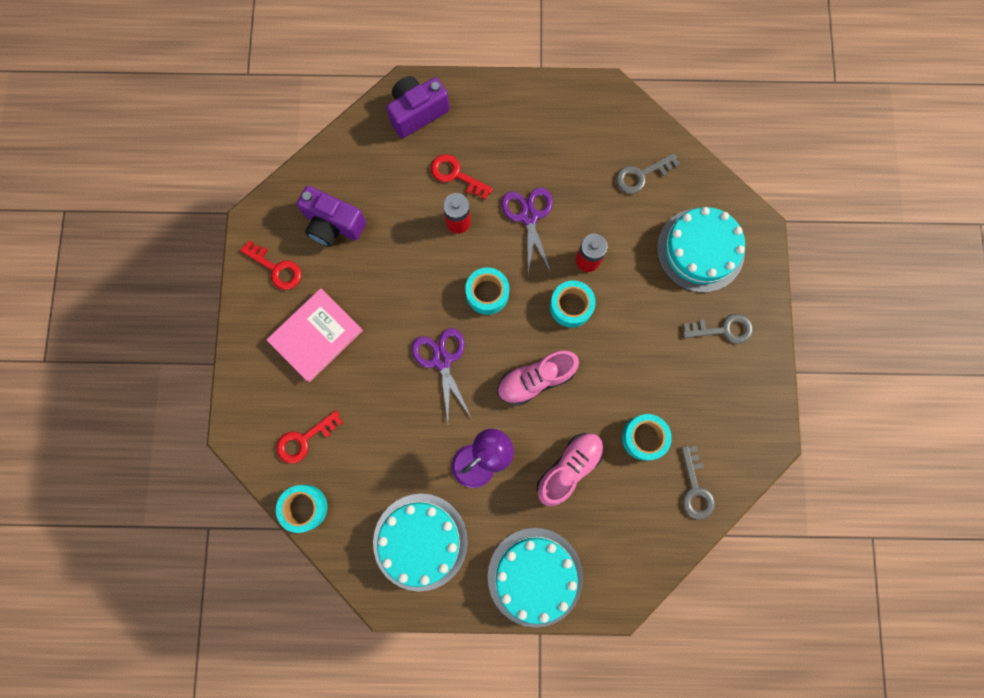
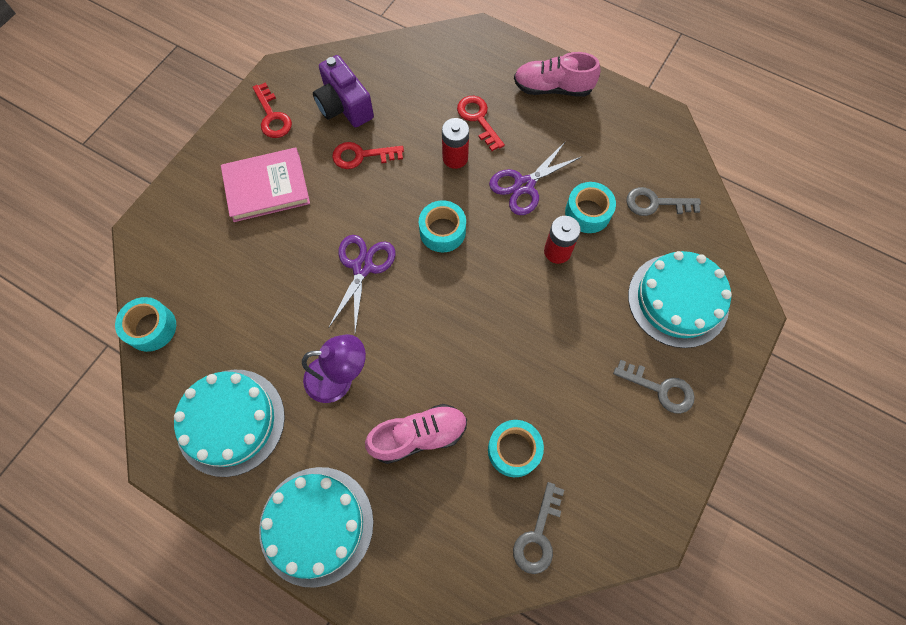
camera: 30 degrees right, 10 degrees down
red key [276,410,343,464] -> red key moved to [332,142,404,169]
purple camera [386,76,450,138] -> none
pink shoe [497,350,579,406] -> pink shoe moved to [514,52,601,97]
purple scissors [501,187,553,274] -> purple scissors turned 150 degrees counterclockwise [489,141,581,215]
turquoise tape [550,280,596,328] -> turquoise tape moved to [565,182,616,233]

